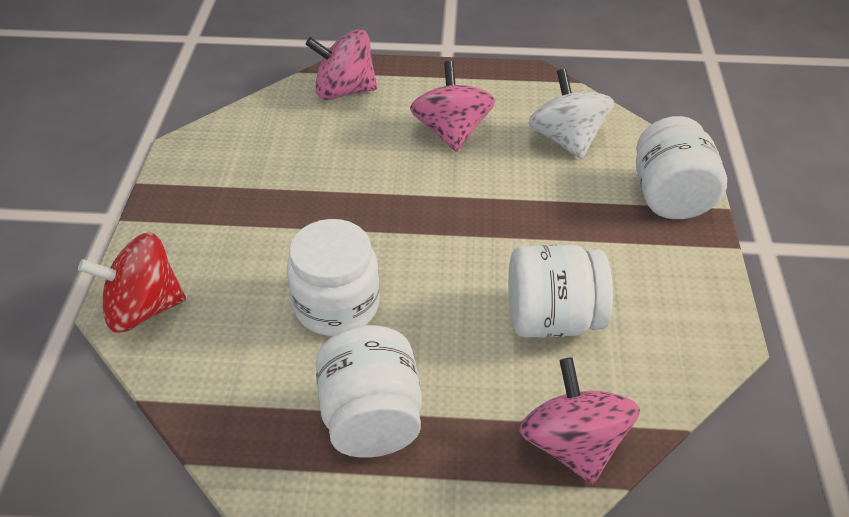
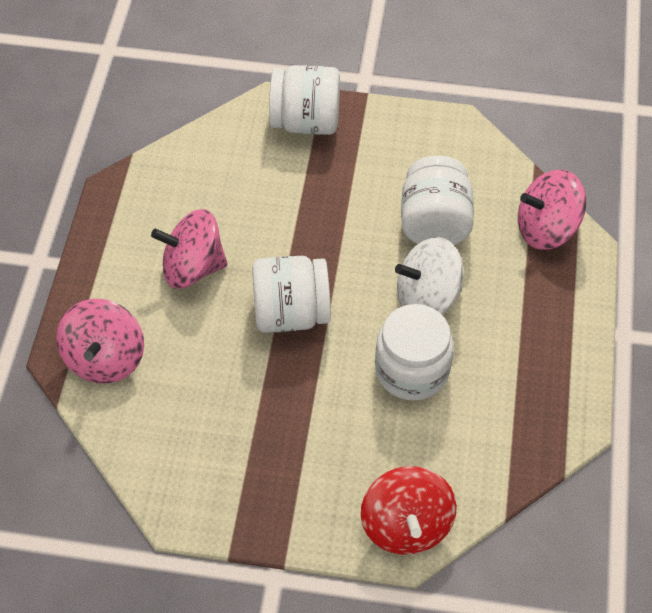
camera: 85 degrees left, 10 degrees up
white jar [315,325,422,458] -> white jar moved to [252,256,331,333]
white spinning top [529,69,614,159] -> white spinning top moved to [395,237,463,315]

